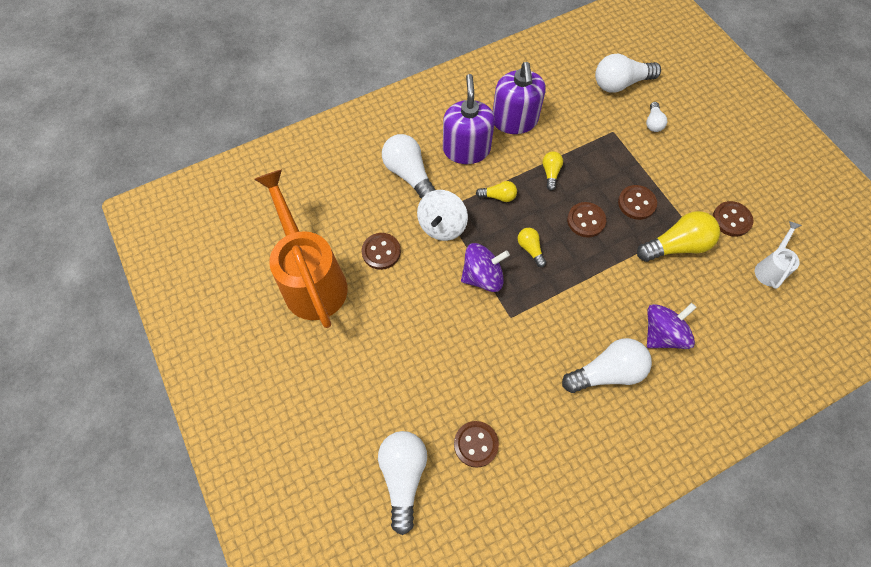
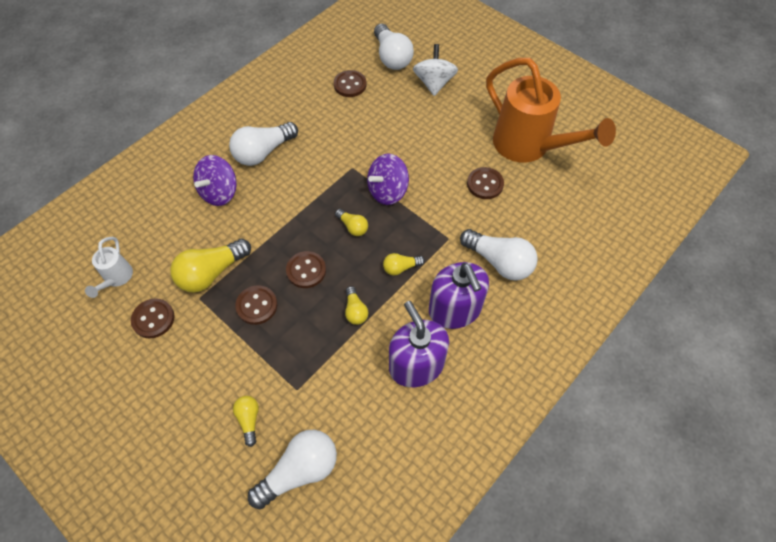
camera: 160 degrees right, 5 degrees down
white spinning top [417,190,468,241] -> white spinning top moved to [413,44,458,96]
white light bulb [646,102,667,132] -> yellow light bulb [233,396,259,447]

